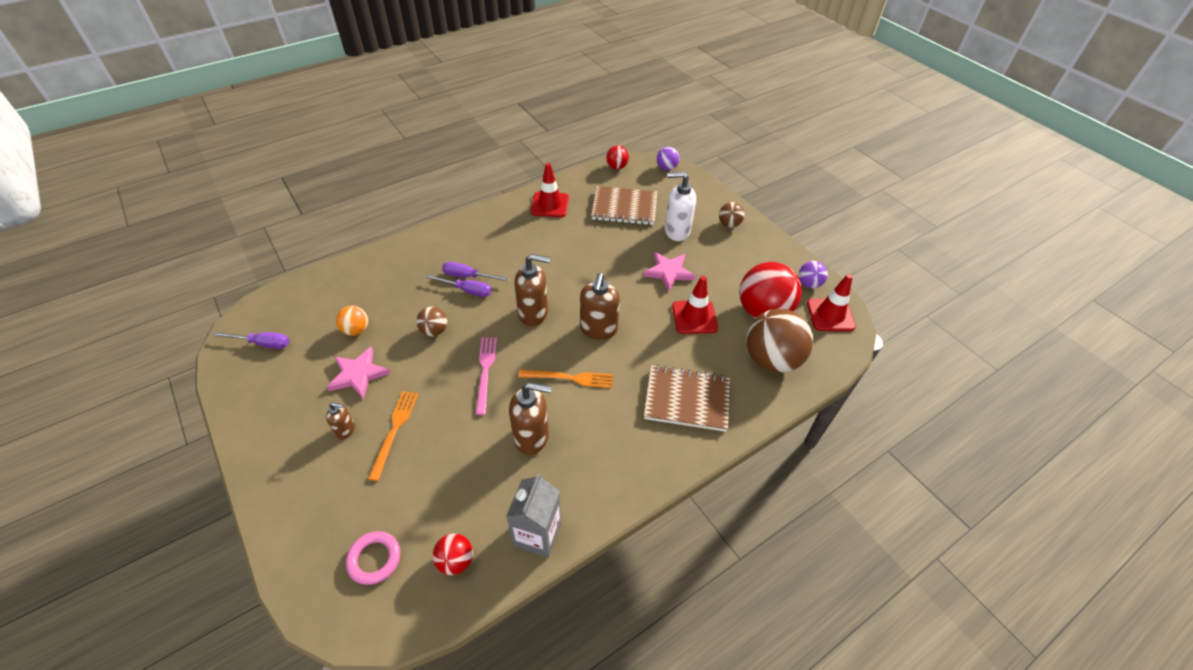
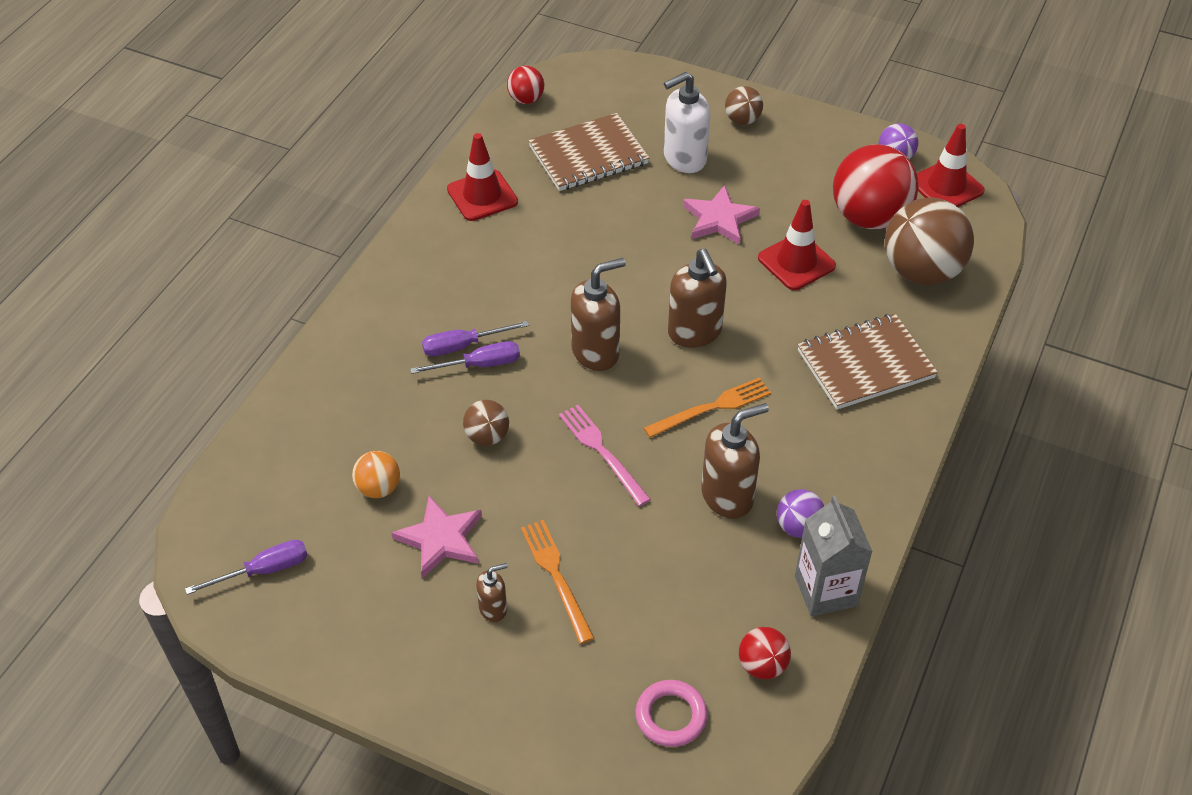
camera: 30 degrees left, 0 degrees up
purple ball [656,147,679,171] -> purple ball moved to [777,489,824,538]

